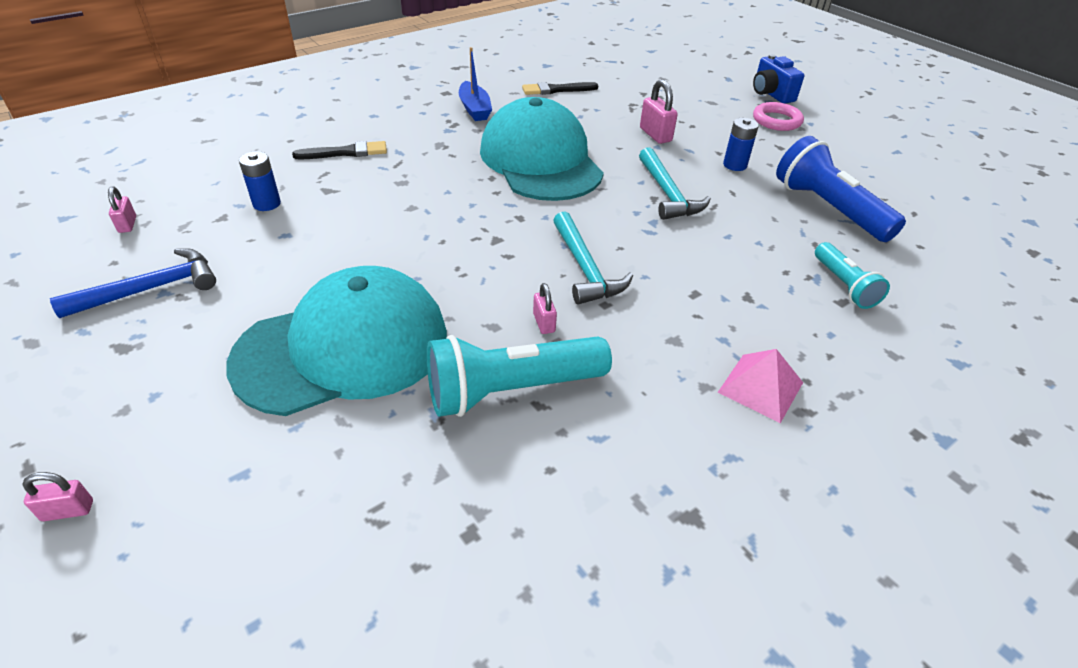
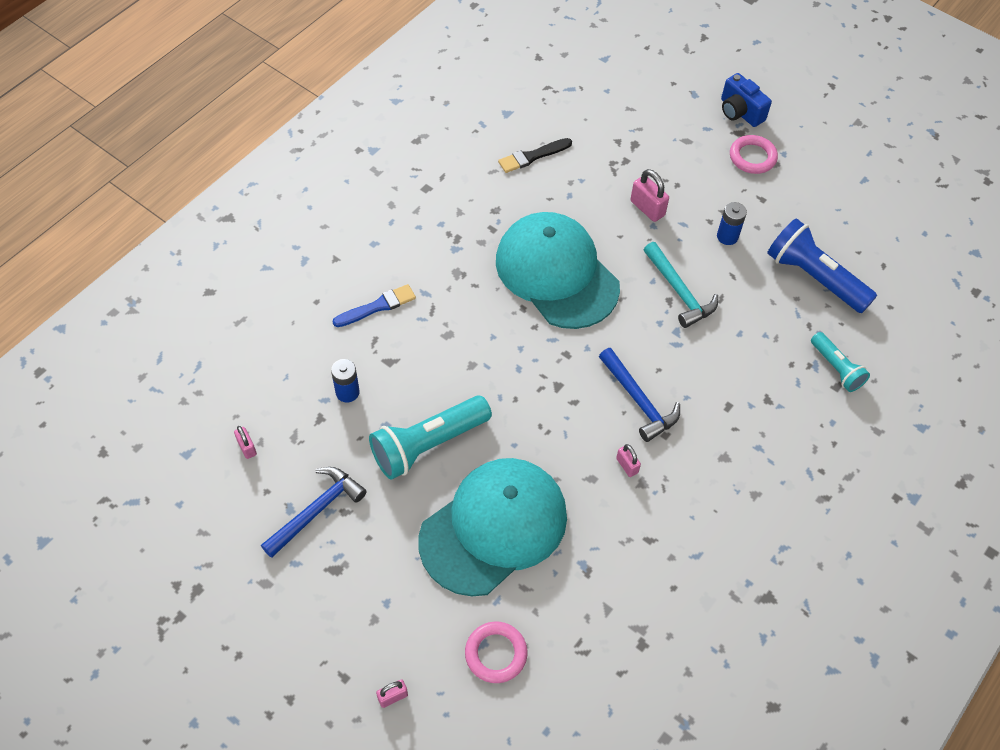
camera: 15 degrees left, 15 degrees up
black brush [292,141,387,159] -> blue brush [332,284,416,327]
turquoise flashlight [427,335,612,417] -> turquoise flashlight moved to [369,395,492,480]
blue boat [459,47,492,121] -> none
turquoise hammer [553,212,633,305] -> blue hammer [599,348,680,442]
pink pyramid [718,349,803,423] -> none
none -> pink ring [465,621,527,683]

